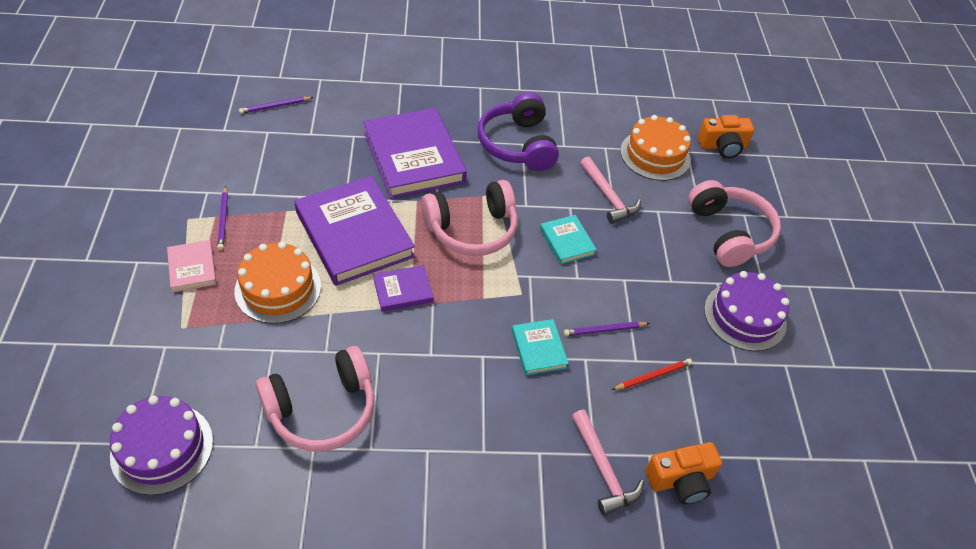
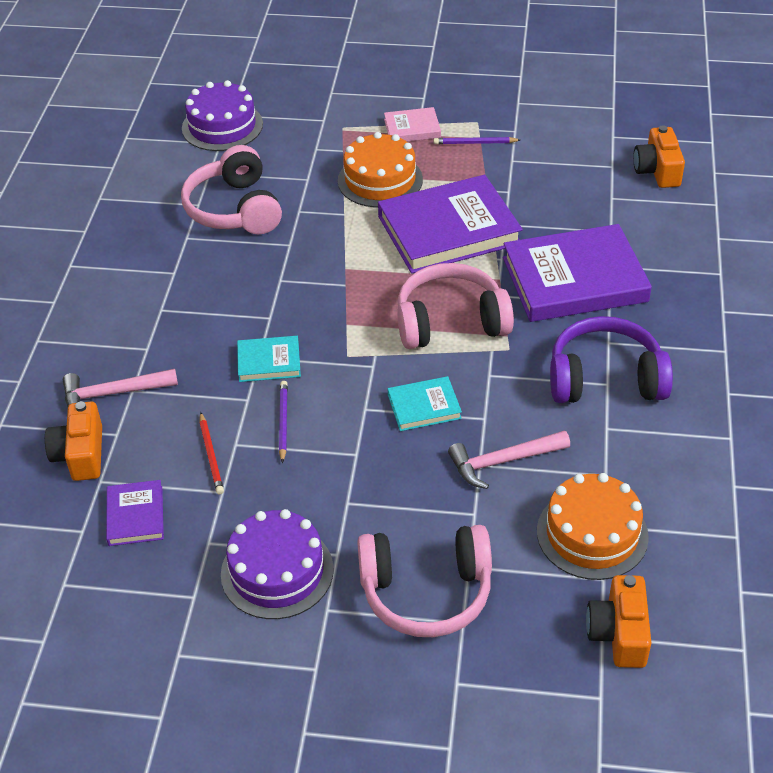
camera: 105 degrees right, 5 degrees down
purple pencil [239,97,314,114] -> orange camera [633,125,685,188]
purple book [373,265,433,312] -> purple book moved to [106,480,164,546]
pink headphones [421,180,518,256] -> pink headphones turned 90 degrees clockwise [397,263,514,349]

